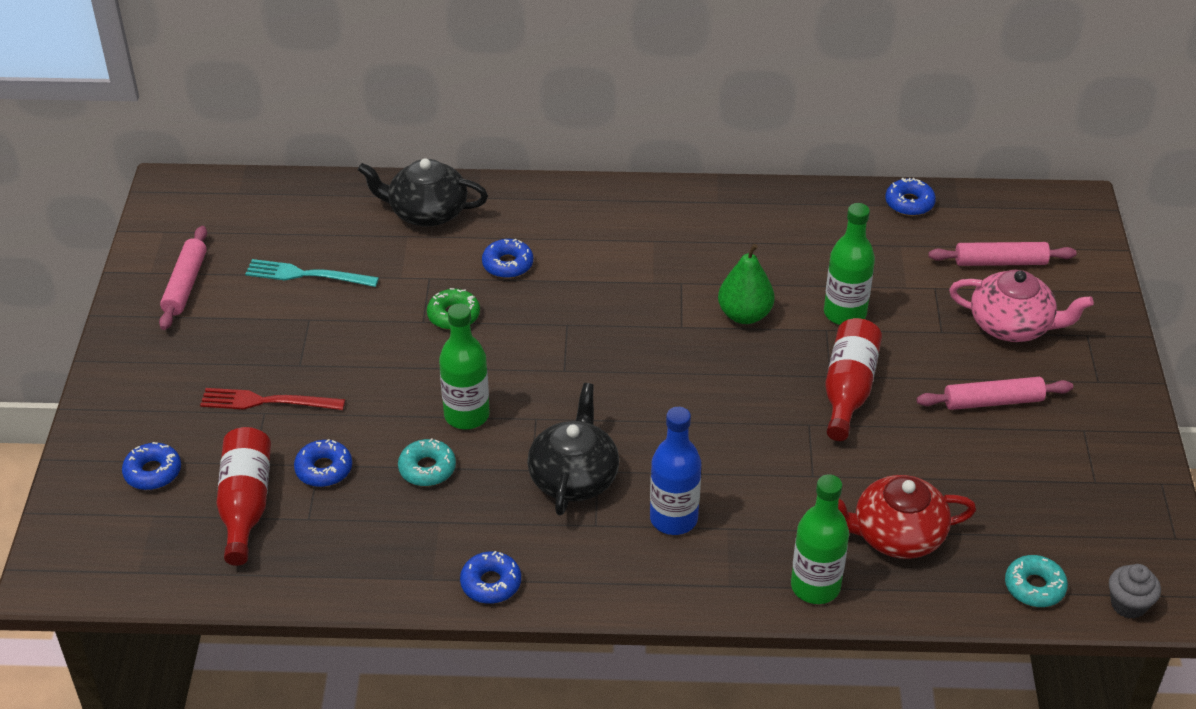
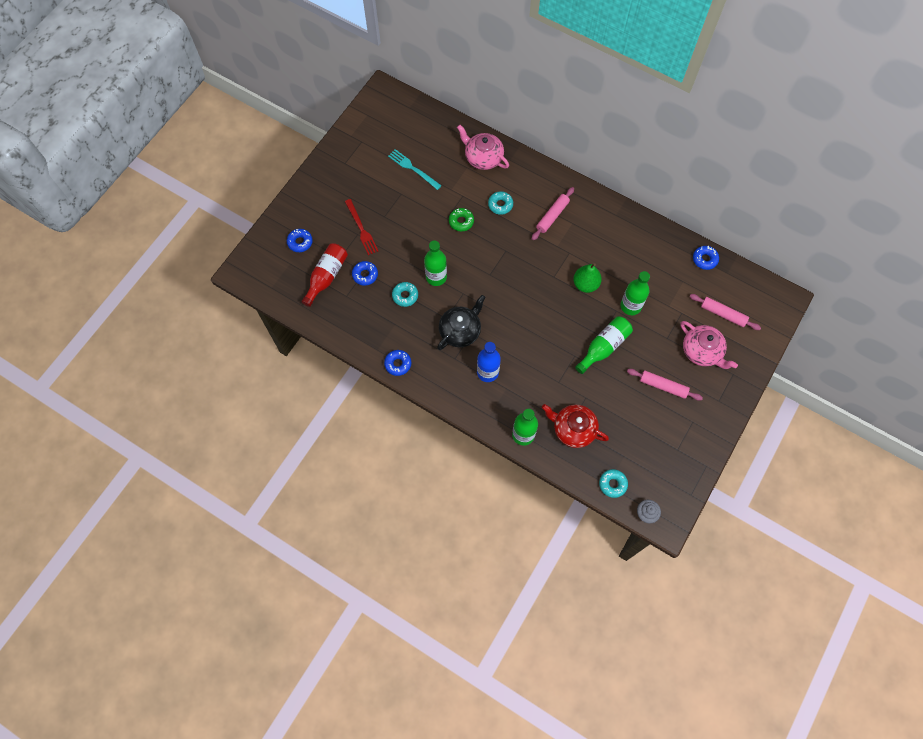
camera: 30 degrees right, 25 degrees up
pink rolling pin [159,226,207,330] -> pink rolling pin moved to [532,187,574,241]
red fork [200,388,345,410] -> red fork turned 150 degrees counterclockwise [345,199,378,255]
black teapot [358,158,488,227] -> pink teapot [457,125,509,170]
blue donut [482,239,533,278] -> turquoise donut [488,191,513,215]
red bottle [825,318,882,441] -> green bottle [575,316,633,374]

